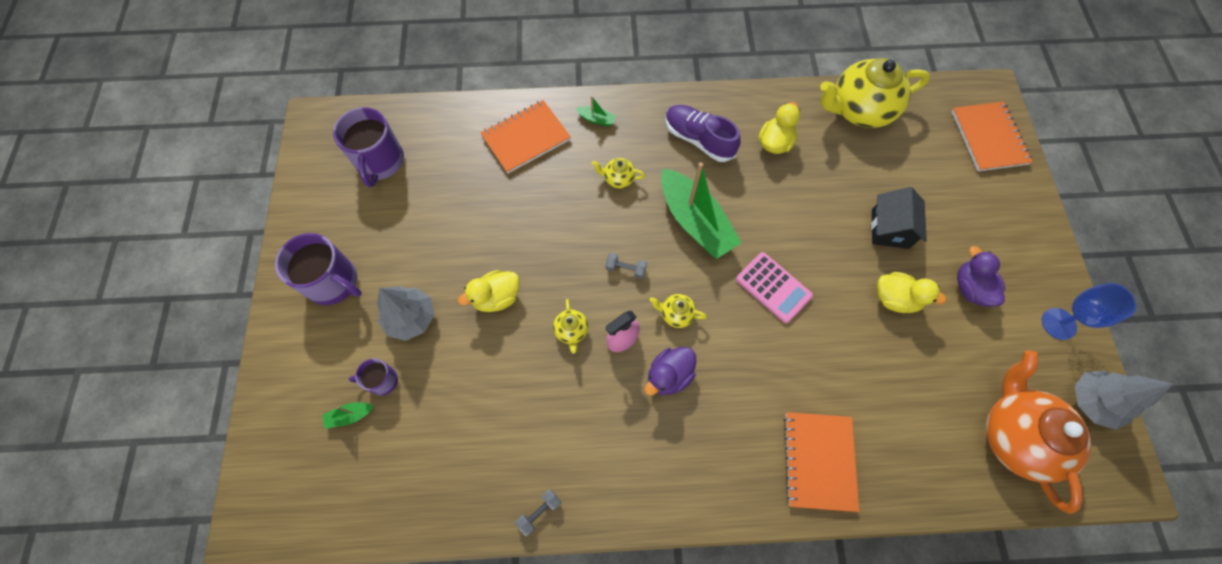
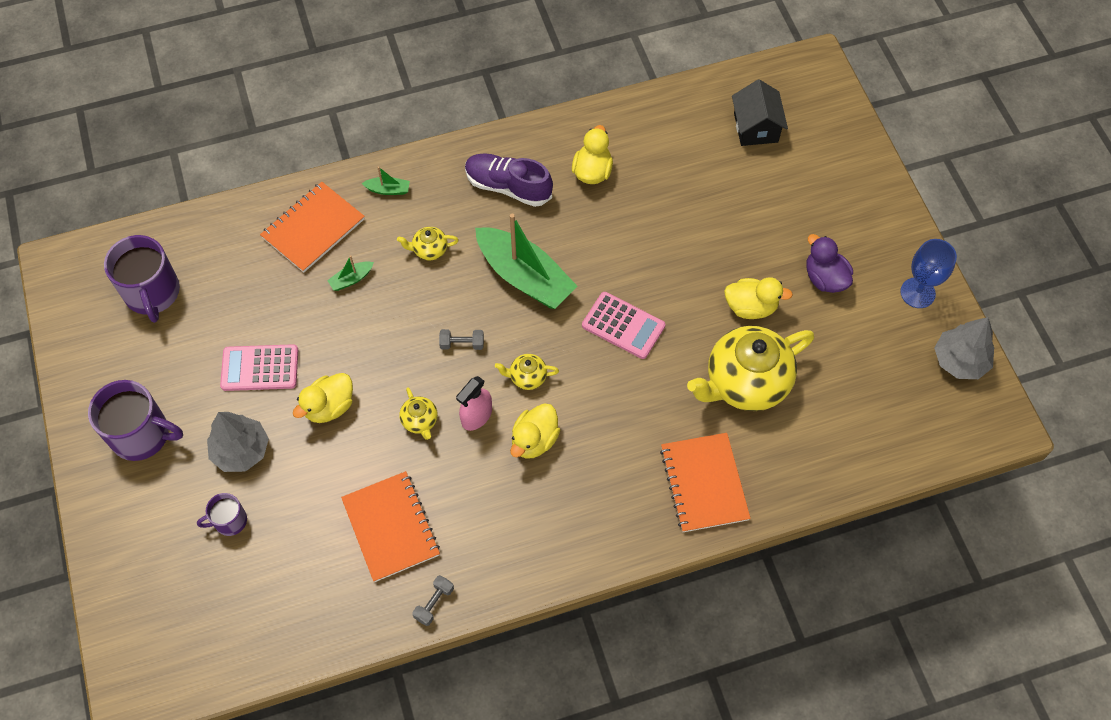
camera: 15 degrees left, 5 degrees down
green boat [322,402,374,429] -> green boat moved to [327,255,374,291]
purple duck [644,347,696,396] -> yellow duck [510,403,560,459]
yellow teapot [820,58,930,128] -> yellow teapot moved to [687,326,814,411]
black house [871,187,927,249] -> black house moved to [732,79,788,146]
orange notebook [951,101,1033,171] -> orange notebook moved to [341,471,440,582]
orange teapot [986,351,1091,514] -> none
none -> pink calculator [220,344,298,391]

